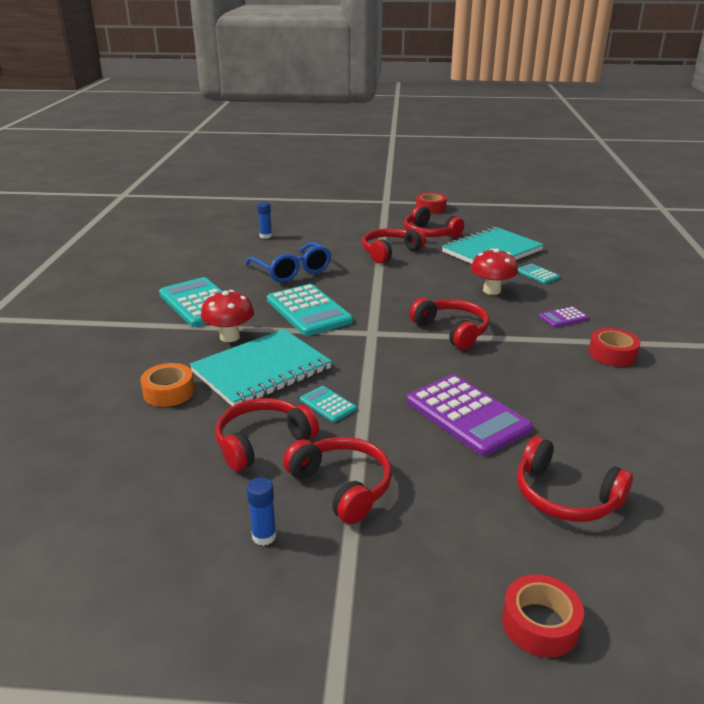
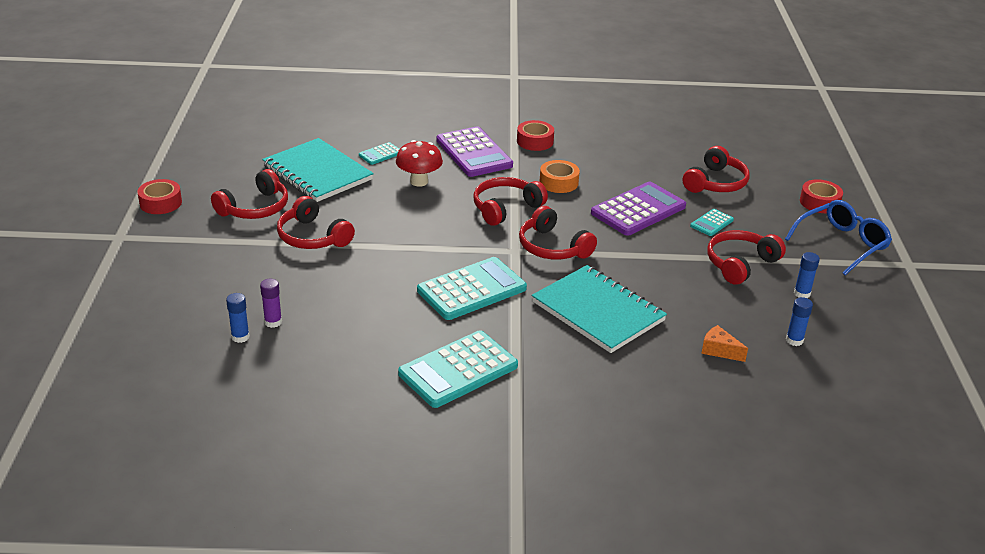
camera: 95 degrees left, 5 degrees up
orange tape [140,363,195,407] -> orange tape moved to [539,160,580,193]
red mushroom [201,290,254,342] -> none
red headphones [215,398,319,472] -> red headphones moved to [519,206,597,260]
blue glasses [245,242,331,282] -> blue glasses moved to [785,200,892,275]
turquoise calculator [300,386,357,422] -> turquoise calculator moved to [690,209,734,236]
purple calculator [539,306,589,327] -> purple calculator [437,126,513,177], size x2.10
none -> purple glue stick [260,279,282,328]
none -> orange cheese [701,325,748,362]
none -> blue glue stick [786,297,813,346]

